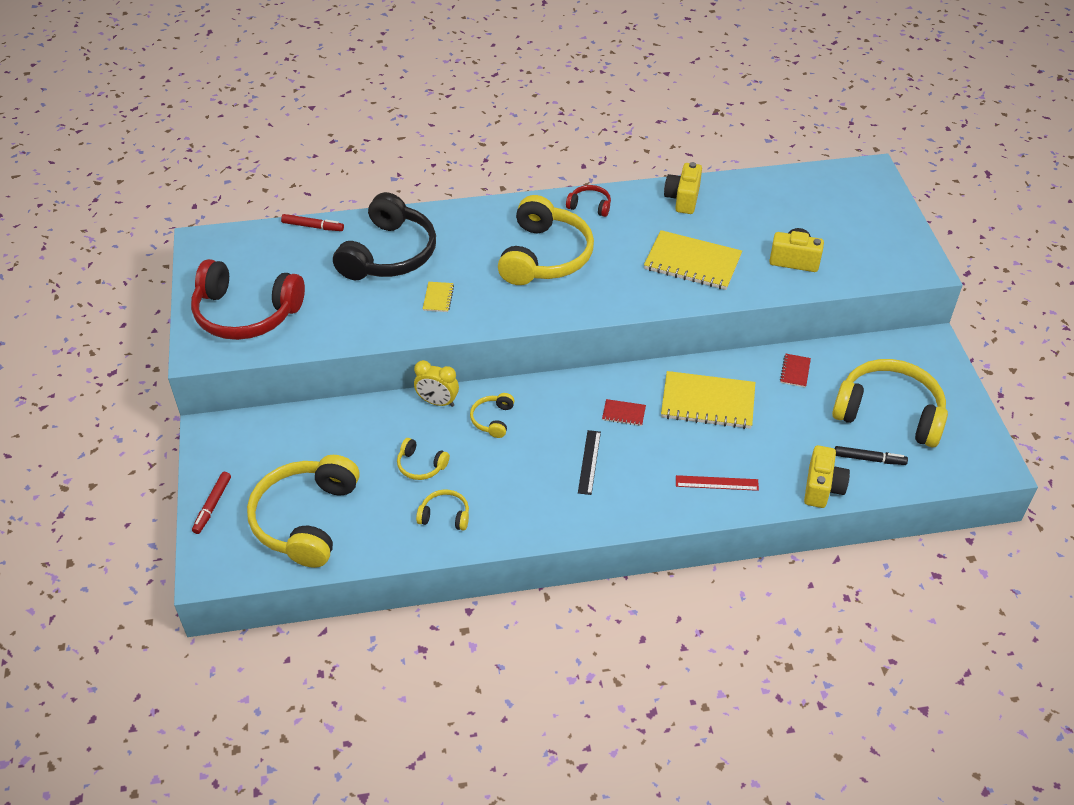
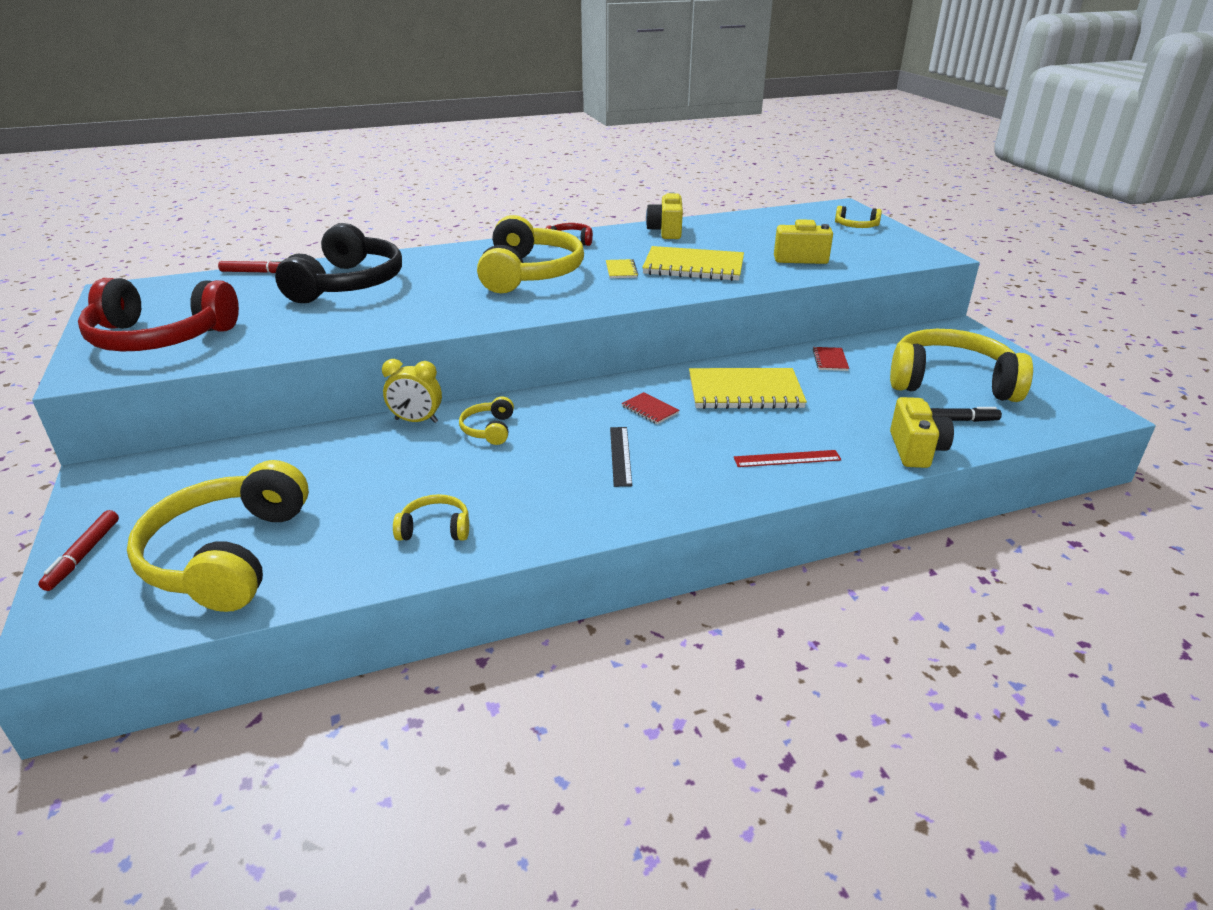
camera: 10 degrees left, 15 degrees down
yellow headphones [397,438,450,480] -> yellow headphones moved to [835,206,882,228]
yellow notebook [423,282,454,312] -> yellow notebook moved to [606,259,638,278]
red notebook [602,399,646,426] -> red notebook turned 45 degrees clockwise [621,392,679,424]

